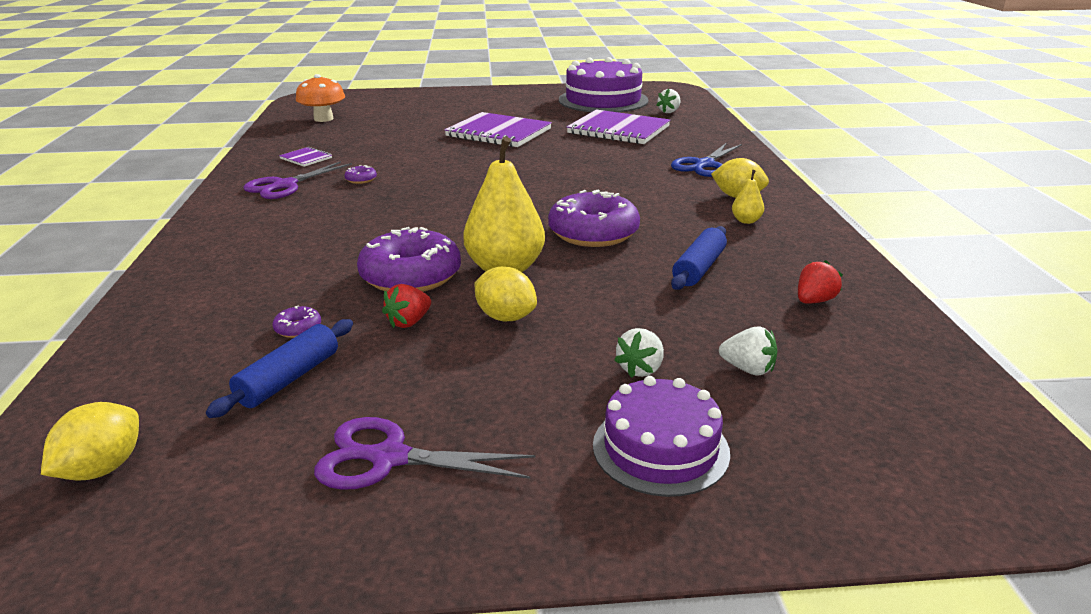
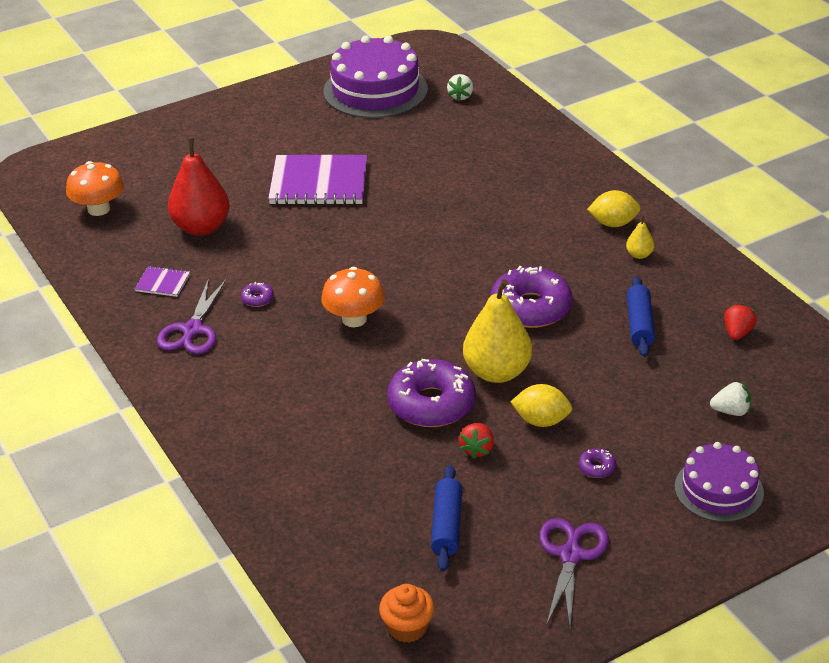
camera: 25 degrees left, 10 degrees up
yellow lemon [41,402,139,481] -> orange cupcake [379,584,434,643]
purple donut [273,305,321,338] -> purple donut moved to [579,448,616,478]
purple scissors [314,417,536,490] -> purple scissors turned 120 degrees clockwise [539,518,609,627]
purple notebook [567,109,670,144] -> none
white strawberry [614,328,664,378] -> none
blue scissors [671,143,742,177] -> none
none -> red pear [168,138,230,236]
none -> orange mushroom [321,267,385,327]

